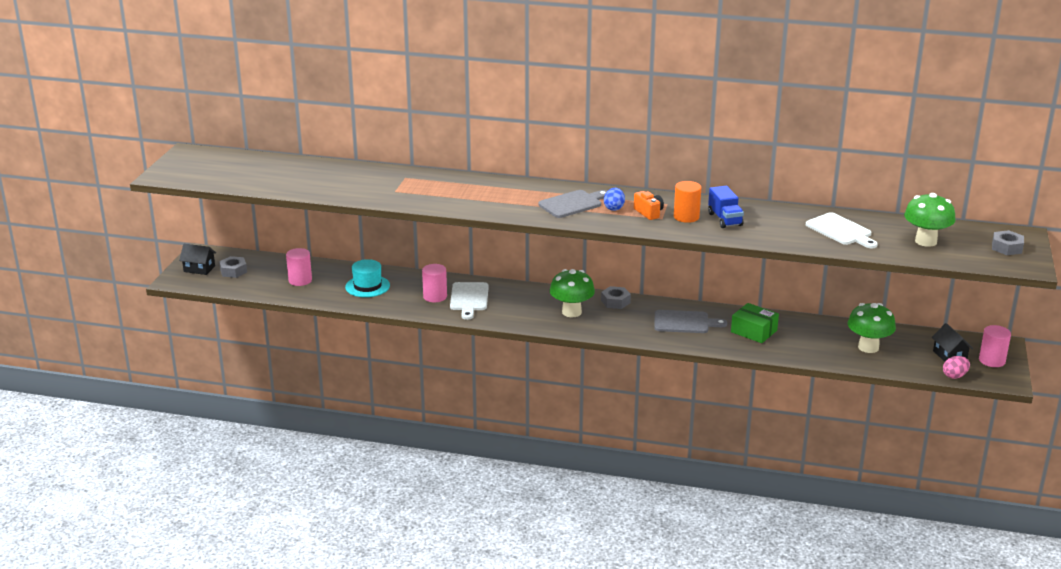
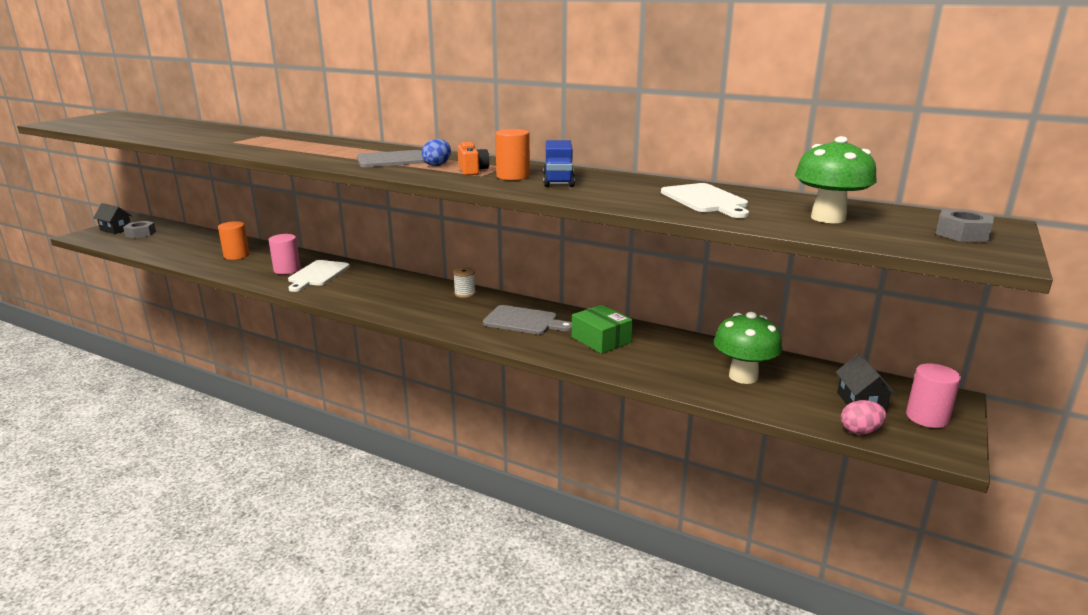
camera: 15 degrees right, 5 degrees down
pink cylinder [286,248,312,286] -> none
turquoise hat [345,259,390,297] -> orange cylinder [218,221,250,260]
green mushroom [550,269,595,317] -> none
grey nut [601,286,631,309] -> white spool [453,267,476,298]

